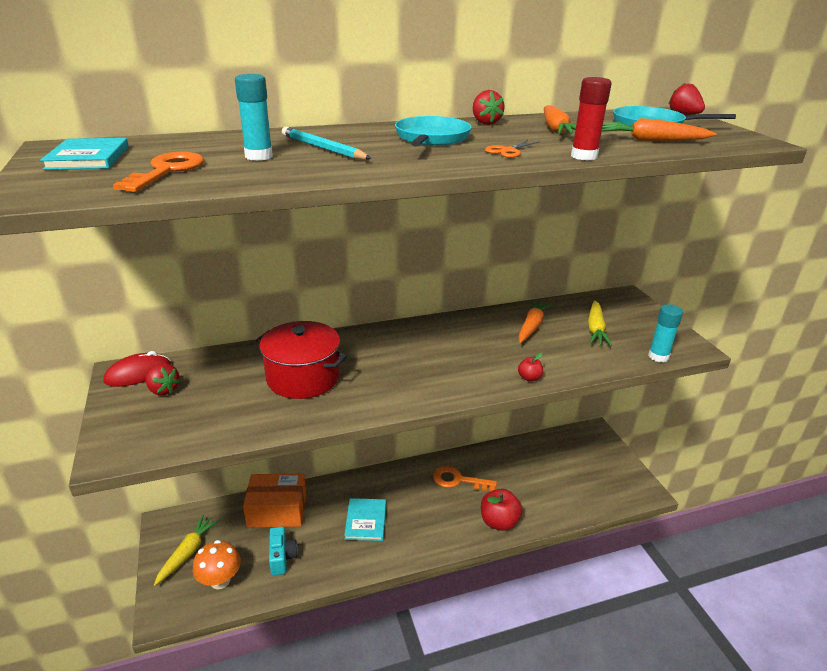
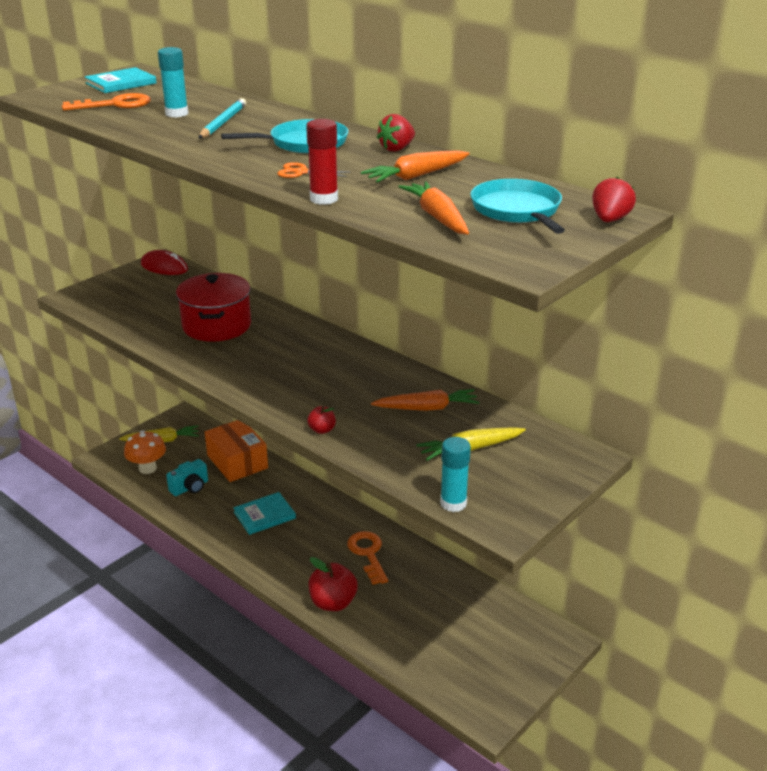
camera: 60 degrees right, 0 degrees up
red strawberry [146,363,180,396] -> none

